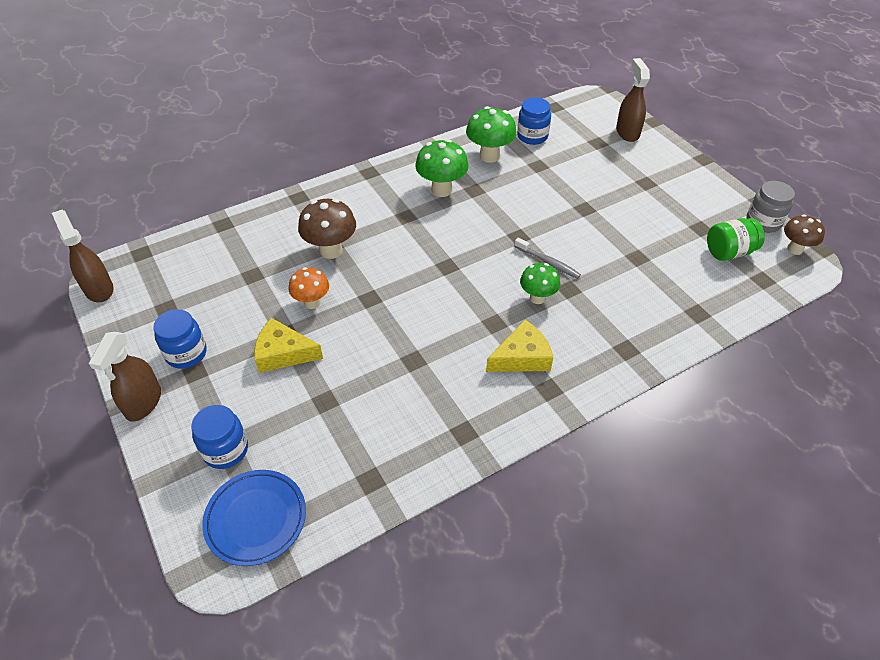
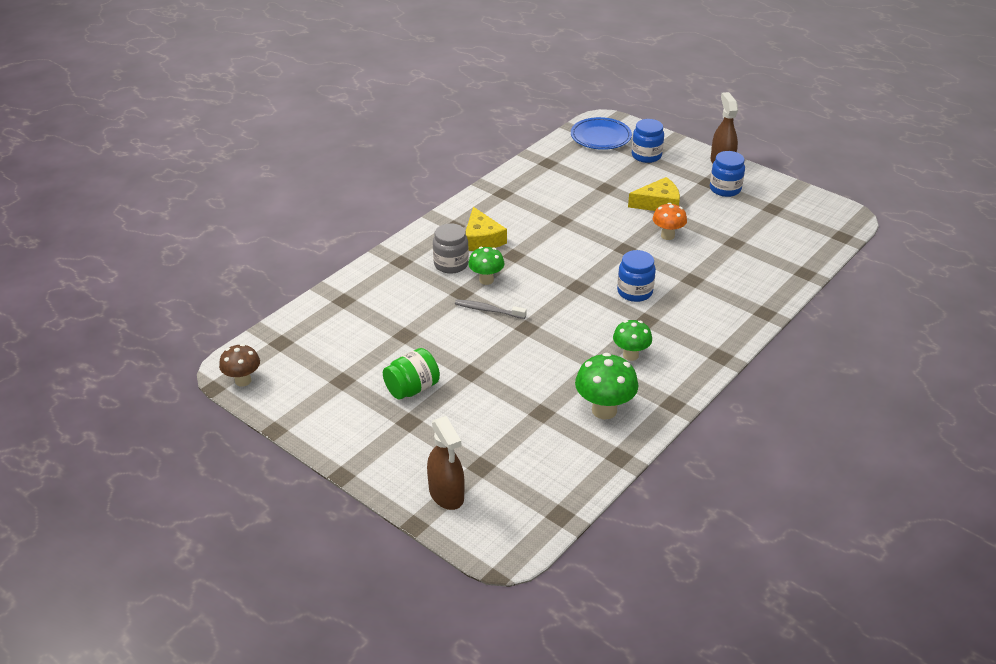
camera: 160 degrees right, 10 degrees down
brown spray bottle [52,210,114,302] -> none
brown mushroom [298,199,356,259] -> none
green mushroom [415,139,469,197] -> green mushroom [613,320,652,361], size x0.66
yellow cheese [486,320,553,372] -> yellow cheese turned 60 degrees counterclockwise [466,207,507,251]
blue jar [517,98,551,145] -> blue jar moved to [617,250,656,302]
green jar [707,218,765,261] -> green jar moved to [383,348,440,400]
grey jar [746,181,795,233] -> grey jar moved to [433,223,469,274]

